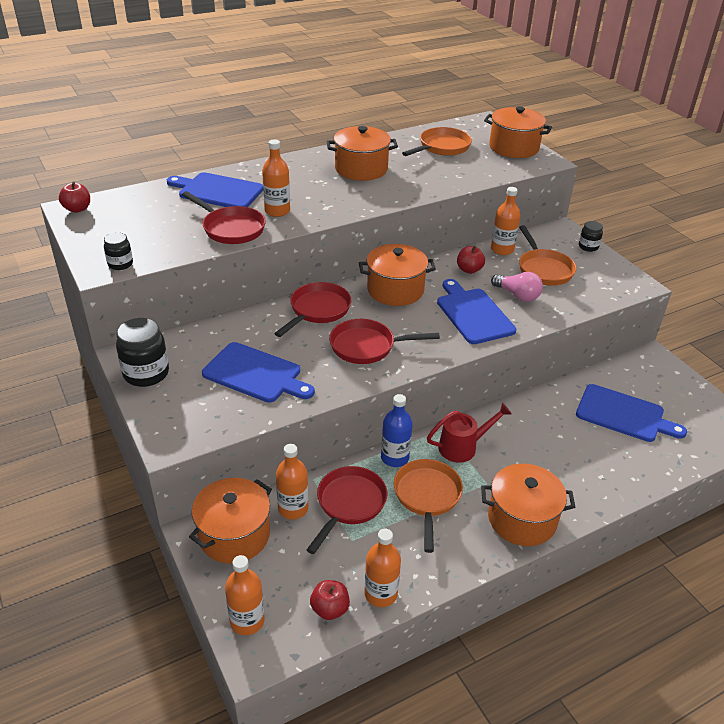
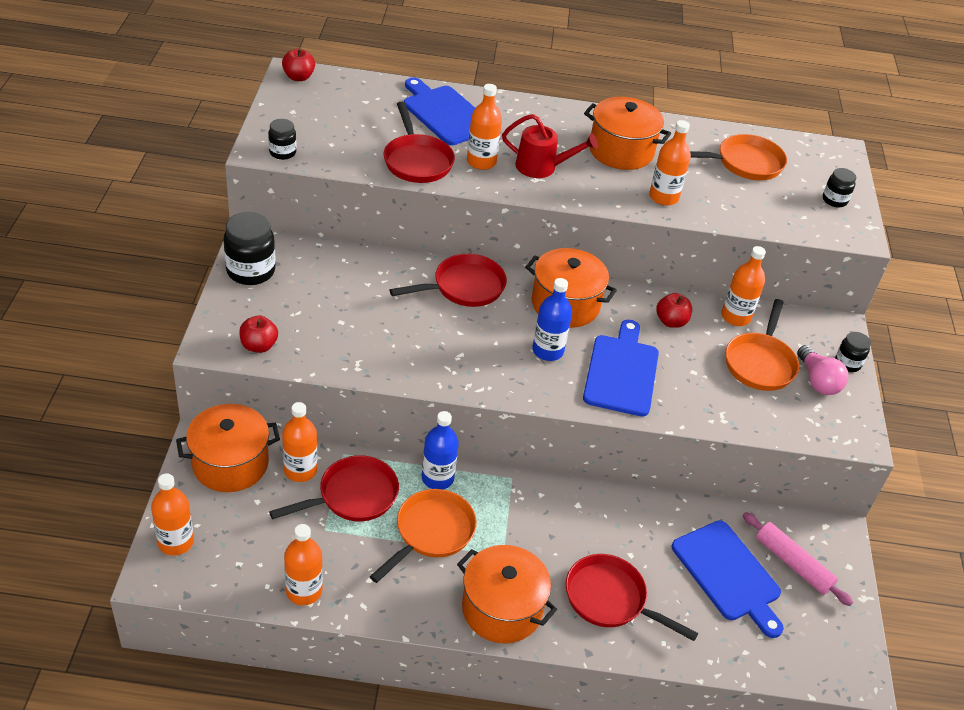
camera: 30 degrees right, 5 degrees up
blue cutting board [202,342,315,403] -> none
red apple [310,580,350,620] -> red apple moved to [239,316,278,353]
red pan [329,319,440,364] -> red pan moved to [566,554,698,641]
red watering can [427,403,512,463] -> red watering can moved to [502,114,598,178]
orange pot [484,107,552,158] -> black jar [823,168,856,207]
pink light bulb [491,272,543,302] -> pink light bulb moved to [797,345,849,395]
none -> blue bottle [532,278,572,361]
none -> orange bottle [649,120,691,206]
none -> pink rolling pin [743,512,853,606]

